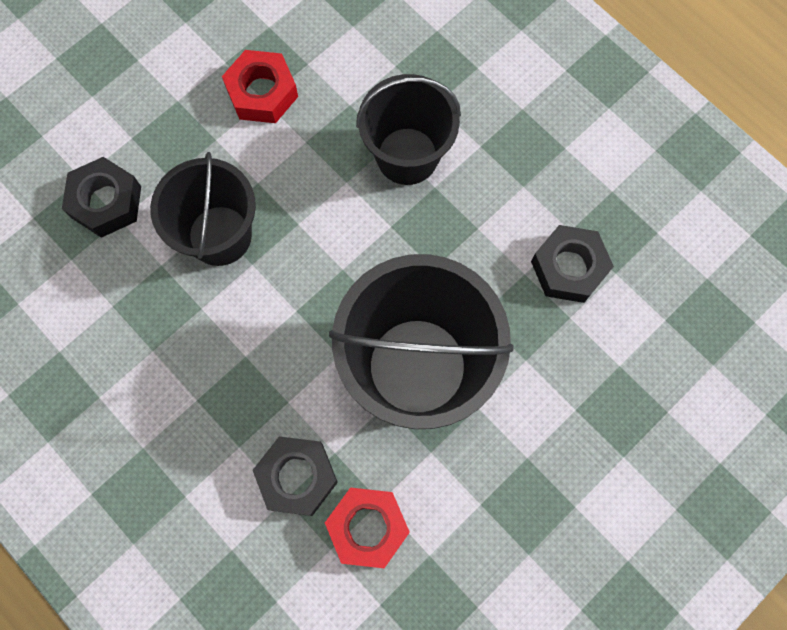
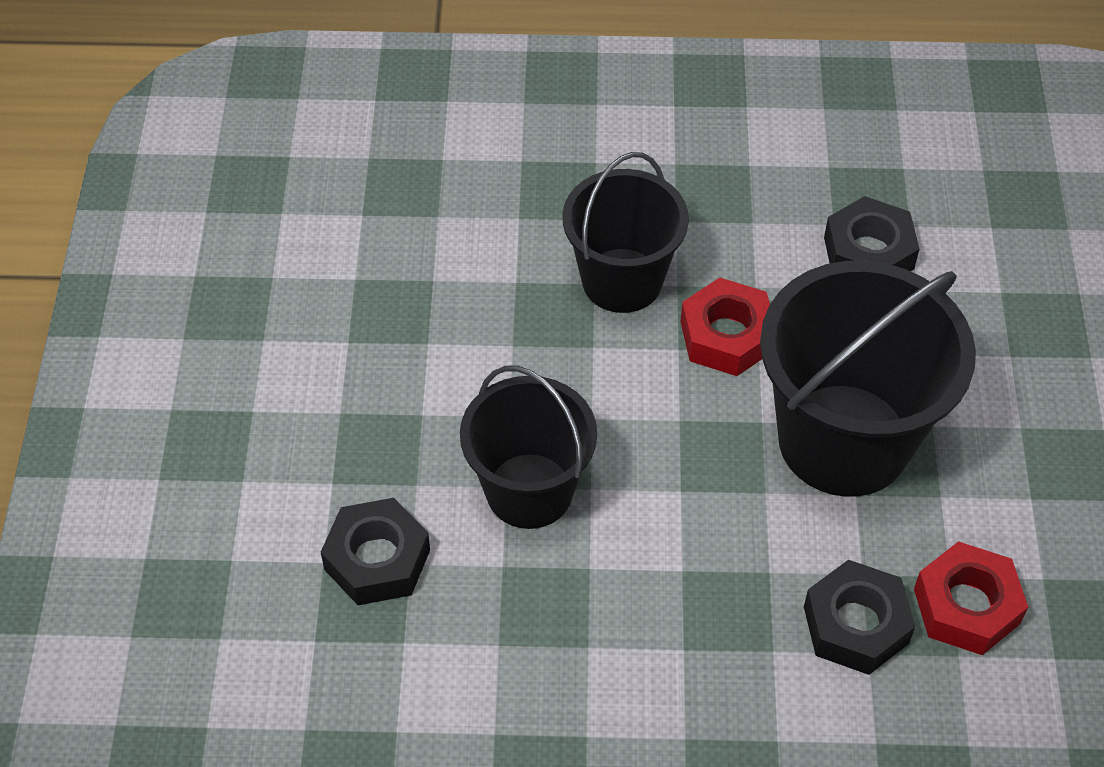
camera: 45 degrees left, 20 degrees down
red nut [222,50,298,123] -> red nut moved to [680,278,770,376]

